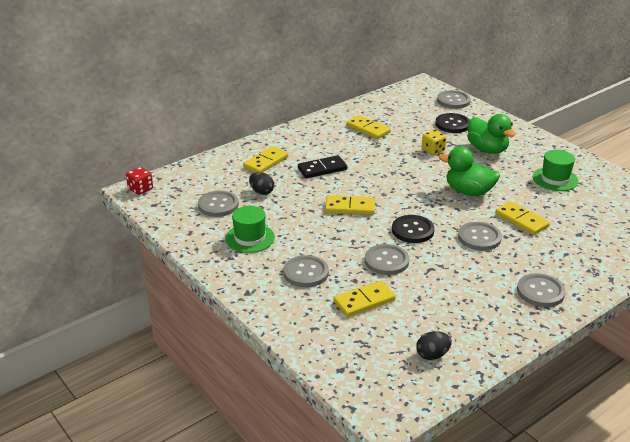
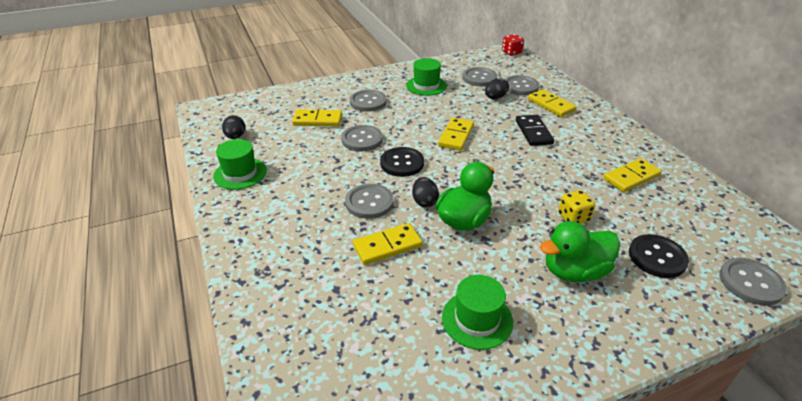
camera: 105 degrees right, 5 degrees up
yellow domino [333,280,396,317] -> yellow domino turned 75 degrees counterclockwise [292,109,342,126]
grey button [517,273,566,307] -> grey button moved to [504,75,539,95]
none -> green hat [213,139,267,190]
none -> black egg [412,177,439,207]

